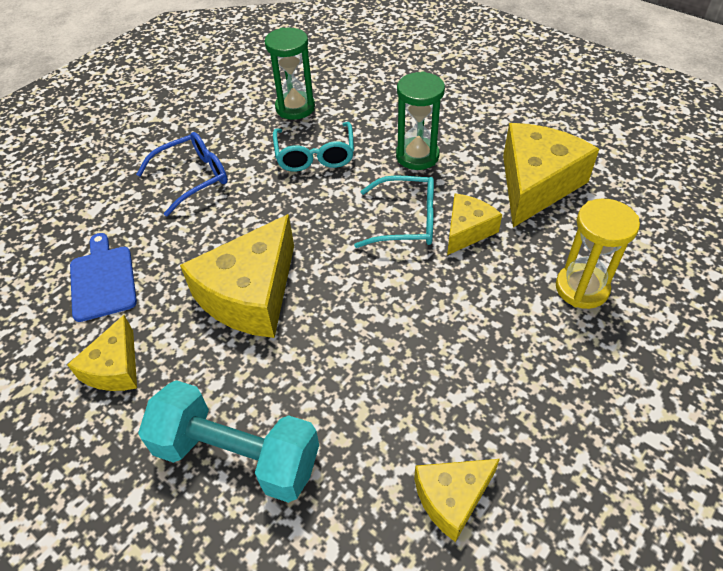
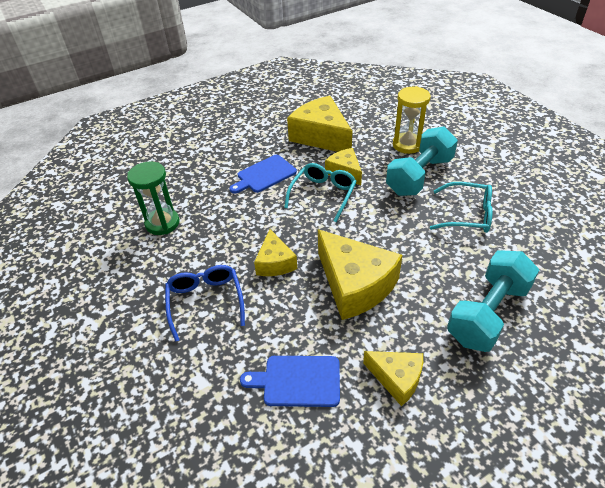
camera: 70 degrees left, 5 degrees down
turquoise glasses [273,122,354,172] -> turquoise glasses moved to [430,182,493,233]
green hourglass [396,71,445,170] -> blue cutting board [229,155,297,193]
yellow cheese [414,459,500,542] -> yellow cheese moved to [254,229,297,276]
none -> turquoise dumbbell [386,127,458,196]

